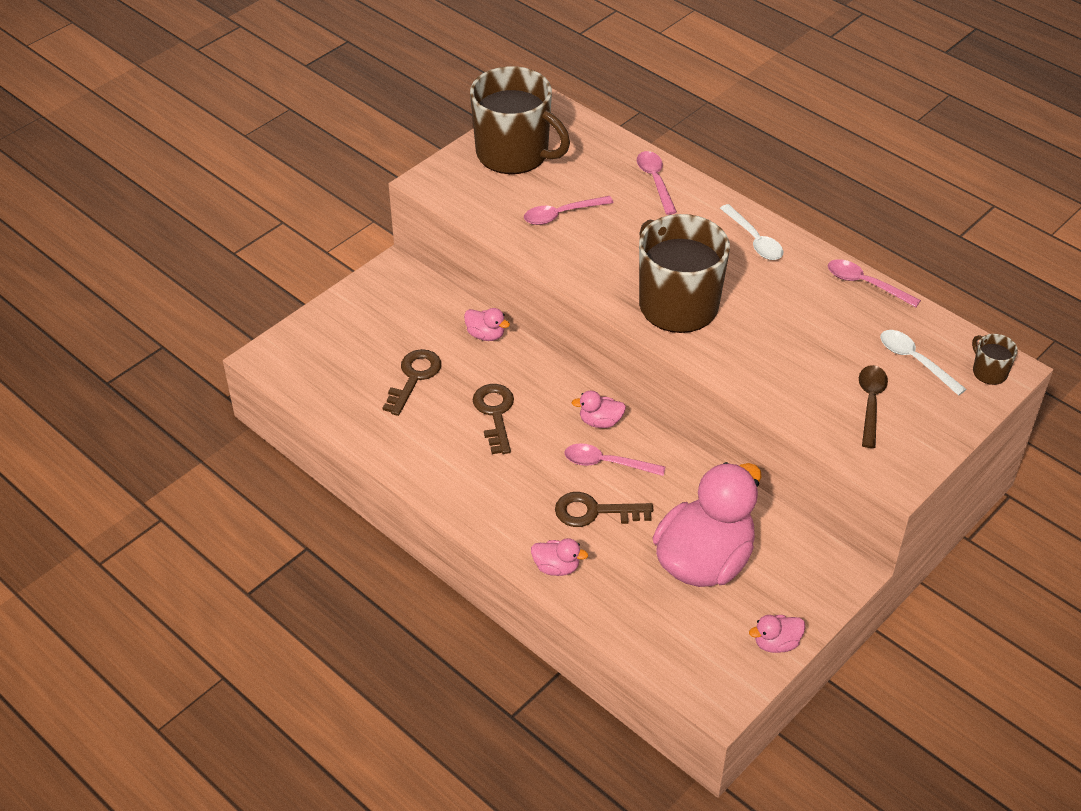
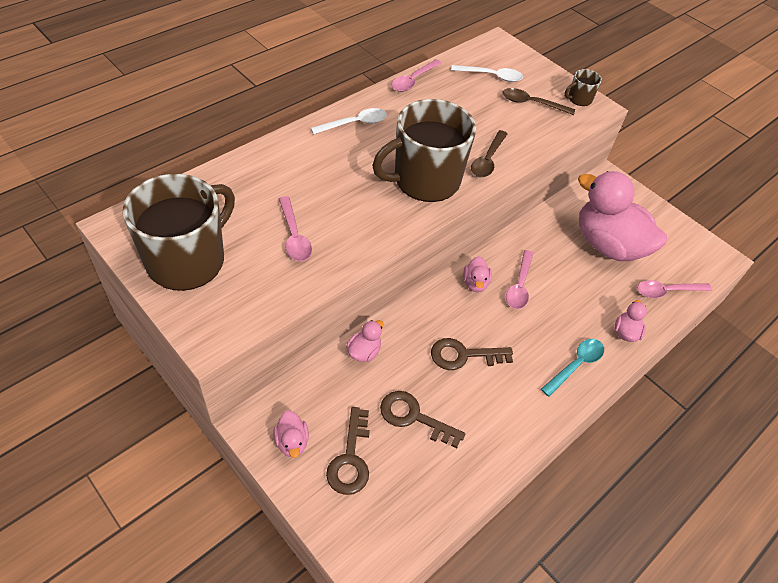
camera: 90 degrees left, 5 degrees up
brown key [555,492,653,527] -> brown key moved to [326,407,370,495]
pink spoon [637,151,677,215] -> pink spoon moved to [637,280,712,298]
pink duck [749,615,806,653] -> pink duck moved to [273,411,309,458]
white spoon [880,330,966,396] -> white spoon turned 135 degrees counterclockwise [451,65,523,82]
brown mug [972,334,1018,385] -> brown mug moved to [565,69,602,106]
none -> brown spoon [471,130,508,177]
none -> turquoise spoon [541,339,604,397]

